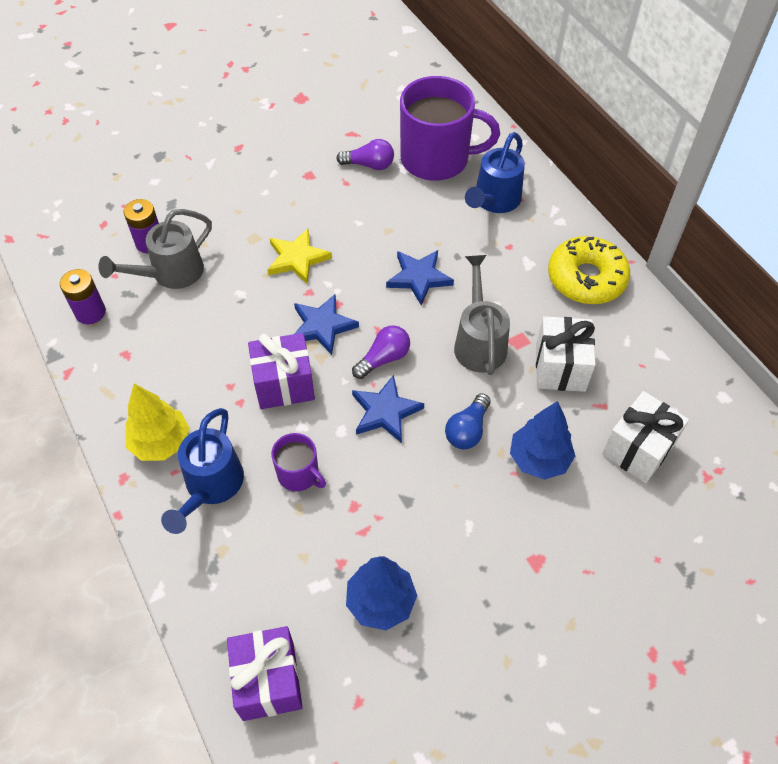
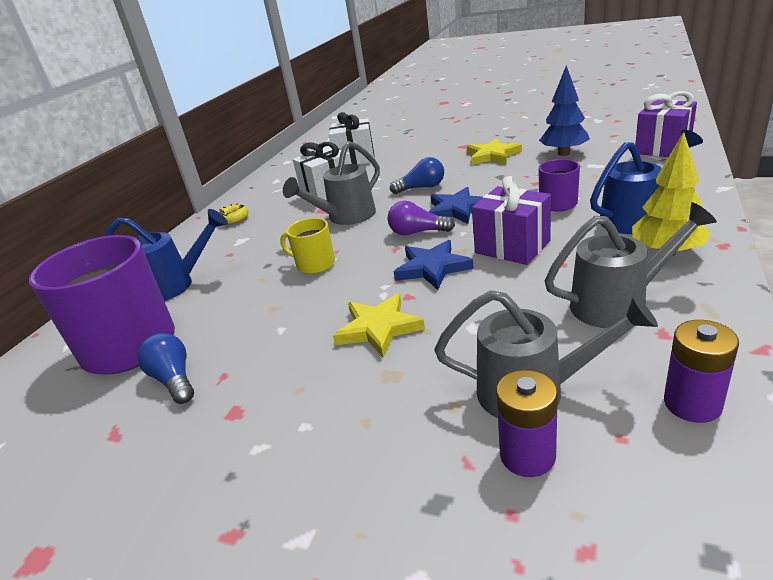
camera: 125 degrees left, 25 degrees down
purple light bulb [336,139,394,170] -> blue light bulb [137,333,194,404]
blue star [386,250,454,306] -> yellow mug [280,218,335,274]
blue tree [510,401,575,480] -> none
yellow donut [548,236,630,304] -> yellow donut [218,204,249,225], size x0.46
none -> yellow star [467,138,522,165]
none -> grey watering can [545,202,717,328]

